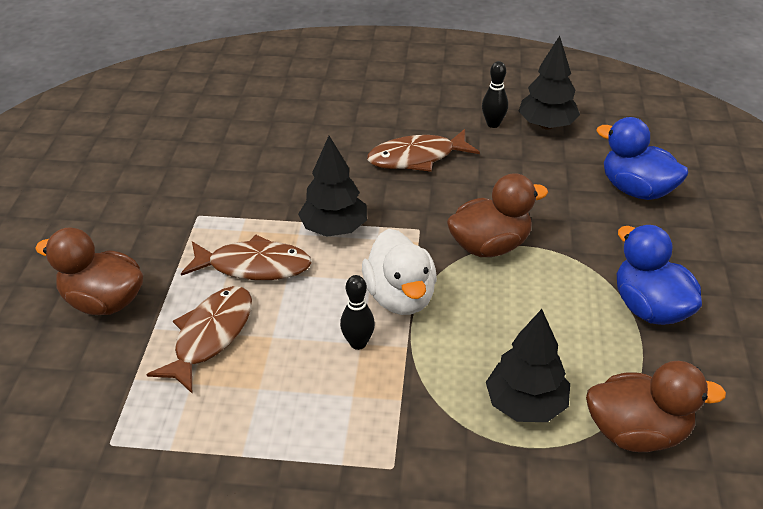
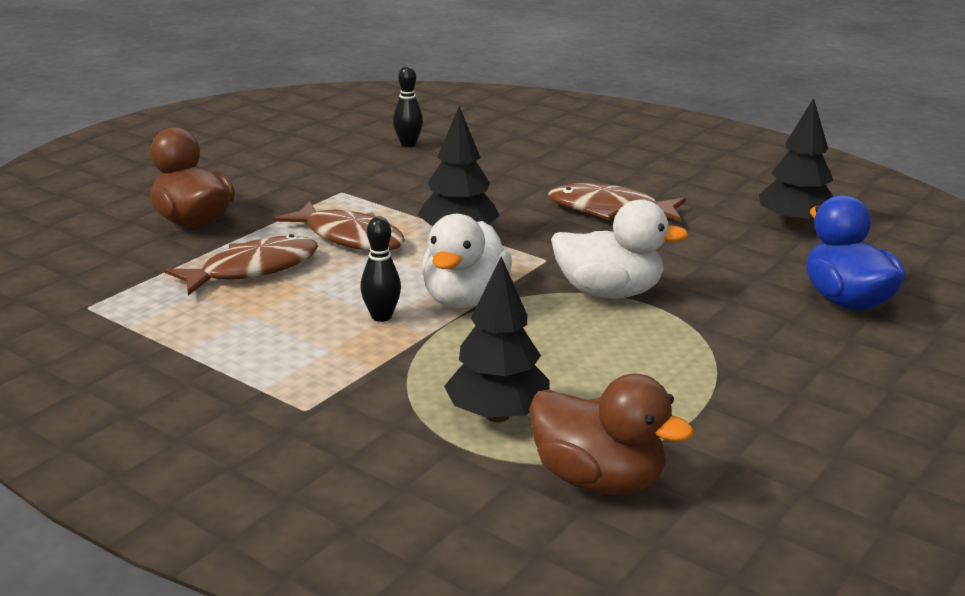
camera: 30 degrees right, 15 degrees down
brown duck [447,173,548,257] -> white duck [551,199,689,299]
black bowling pin [482,61,508,128] -> black bowling pin moved to [393,66,423,147]
blue duck [617,225,702,325] -> none

